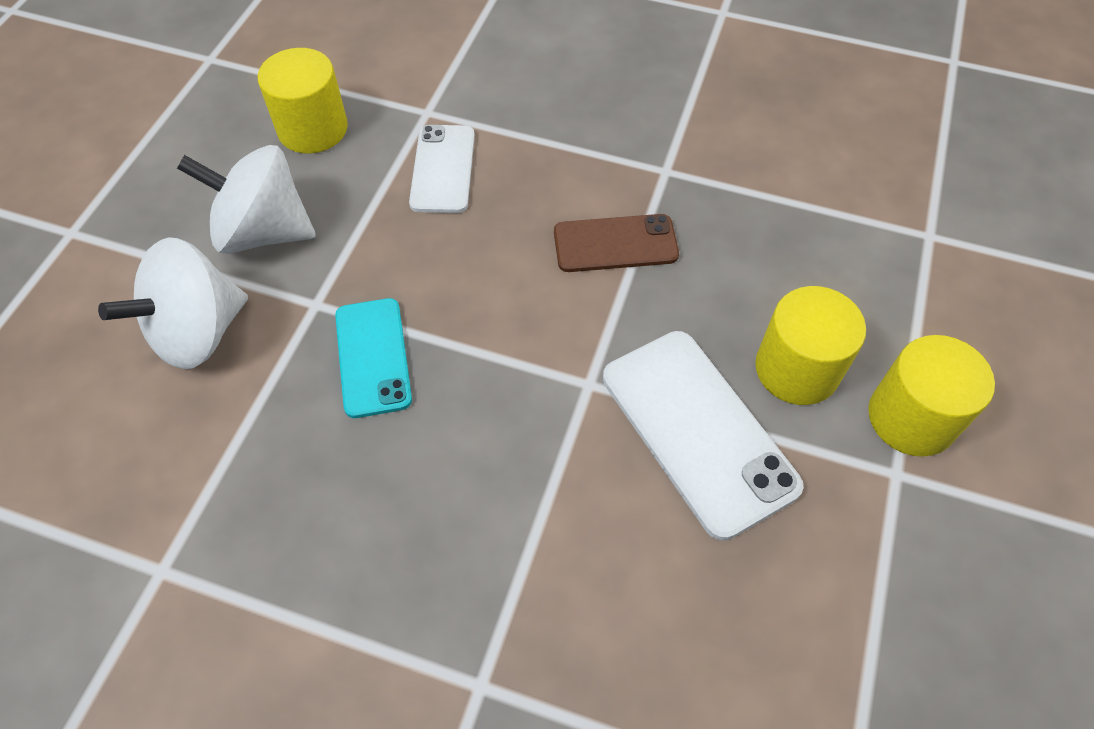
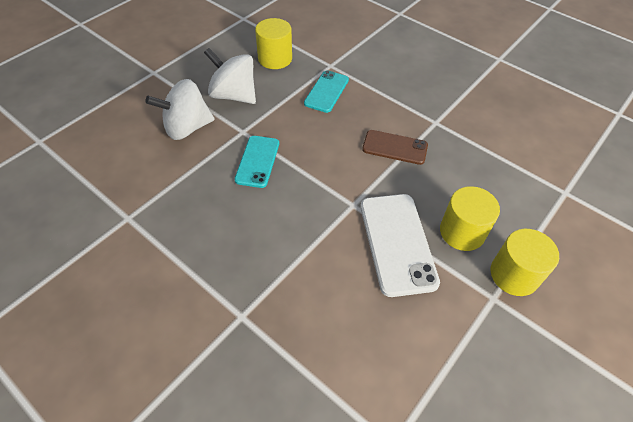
camera: 20 degrees right, 5 degrees down
white phone [409,125,475,213] -> turquoise phone [304,70,349,113]

